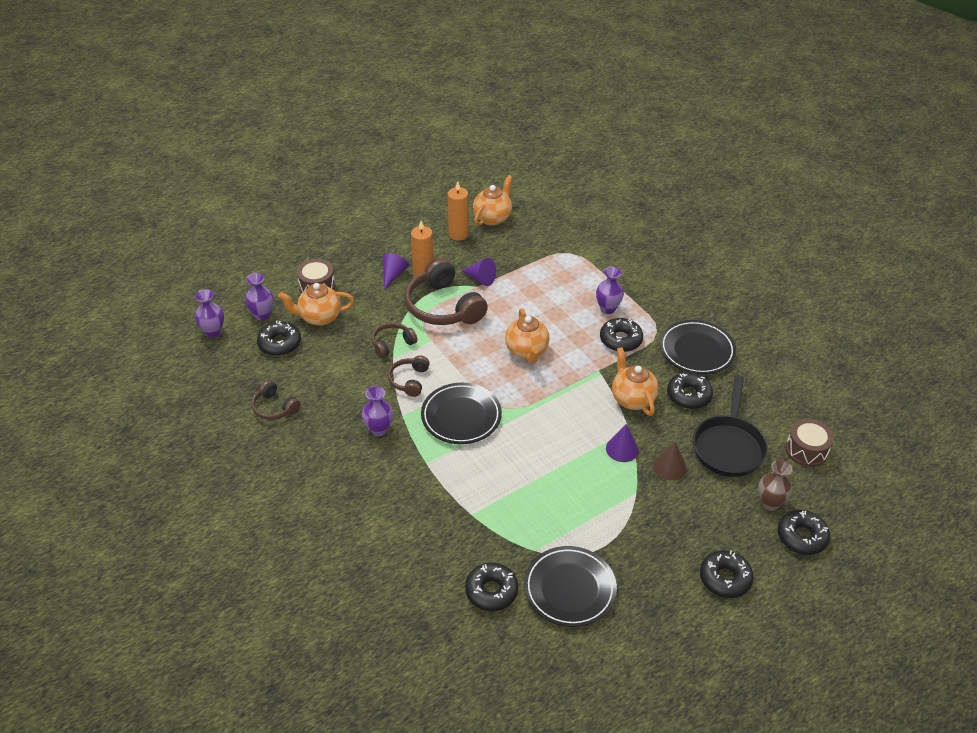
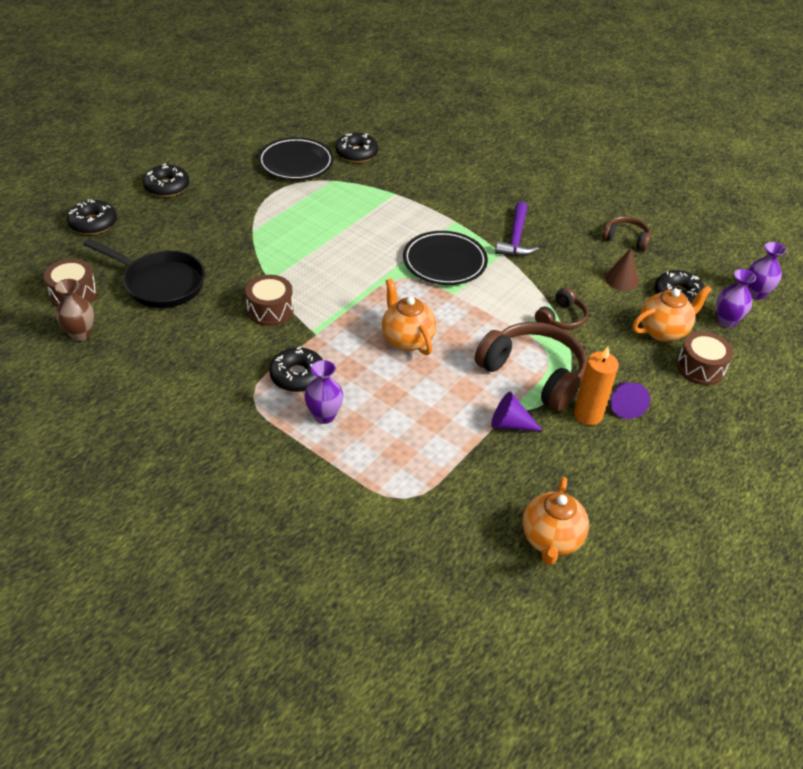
camera: 160 degrees right, 0 degrees up
purple vase [362,386,393,436] -> purple hammer [495,201,539,256]
brown headphones [388,355,430,397] -> none
orange candle [448,181,469,240] -> none
purple cone [606,424,639,462] -> none
orange teapot [612,347,659,416] -> brown drum [245,275,293,326]
brown cone [653,442,687,480] -> brown cone moved to [605,248,639,291]
black plate [660,320,736,375] -> none
black donut [667,372,713,409] -> none
black pan [693,375,768,477] -> black pan turned 120 degrees clockwise [83,239,205,308]
brown vase [758,460,793,511] -> brown vase moved to [55,279,94,341]

